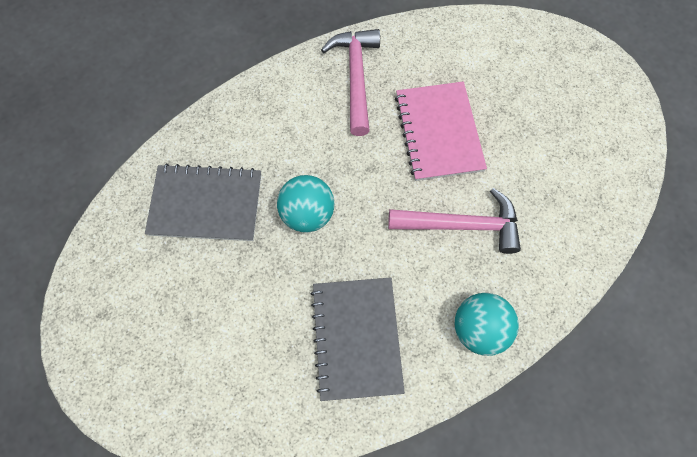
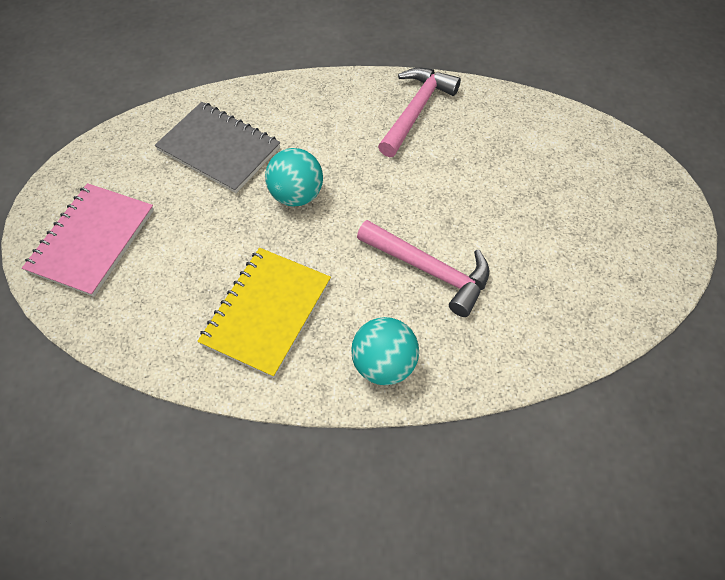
camera: 30 degrees right, 10 degrees down
grey notebook [311,277,405,401] -> yellow notebook [197,248,331,378]
pink notebook [395,81,487,181] -> pink notebook moved to [22,183,154,297]

